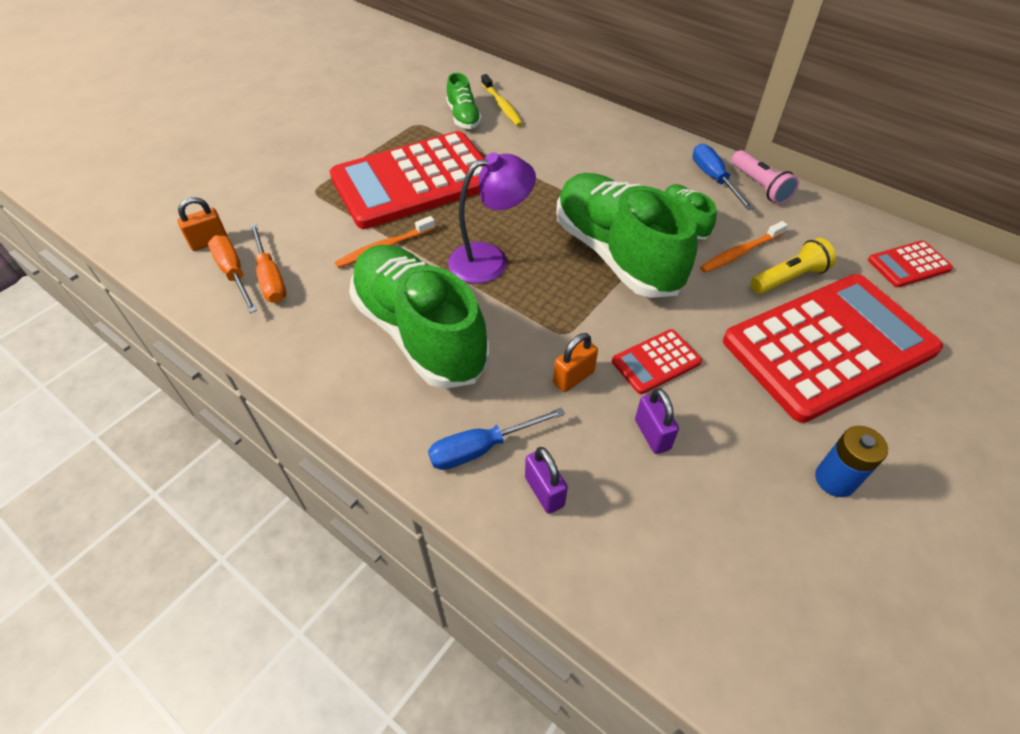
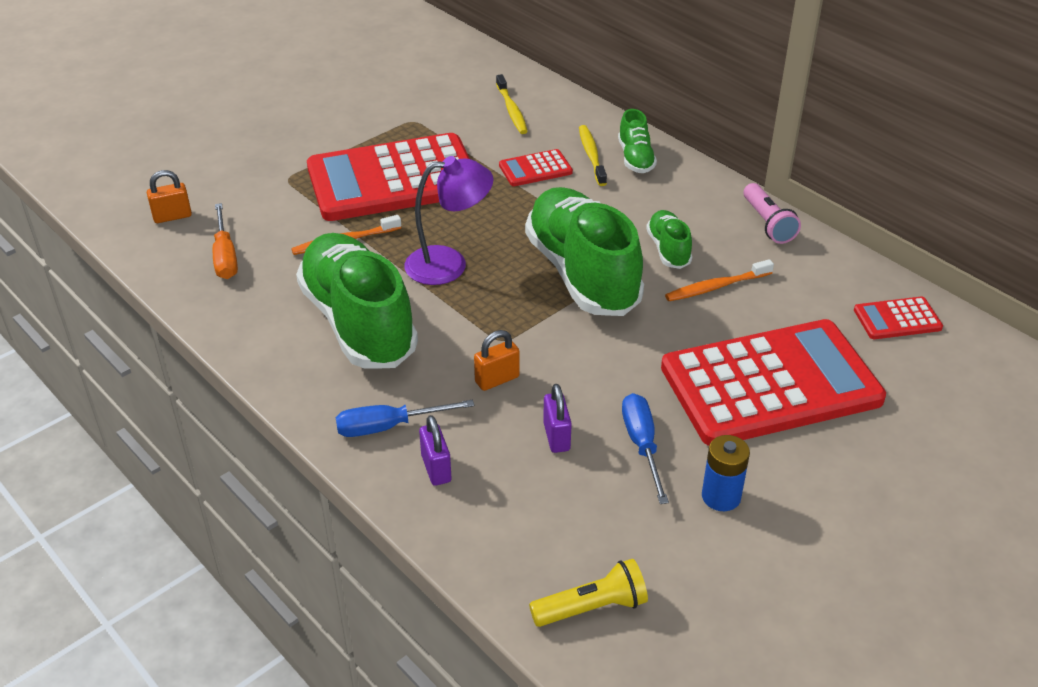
camera: 10 degrees right, 10 degrees down
orange screwdriver [208,235,257,313] -> none
green shoe [446,73,482,129] -> green shoe moved to [618,109,657,173]
red calculator [612,329,702,394] -> red calculator moved to [499,149,573,186]
blue screwdriver [693,144,754,210] -> blue screwdriver moved to [622,393,669,504]
yellow flashlight [751,238,836,294] -> yellow flashlight moved to [529,559,648,627]
none -> yellow toothbrush [579,125,607,186]

